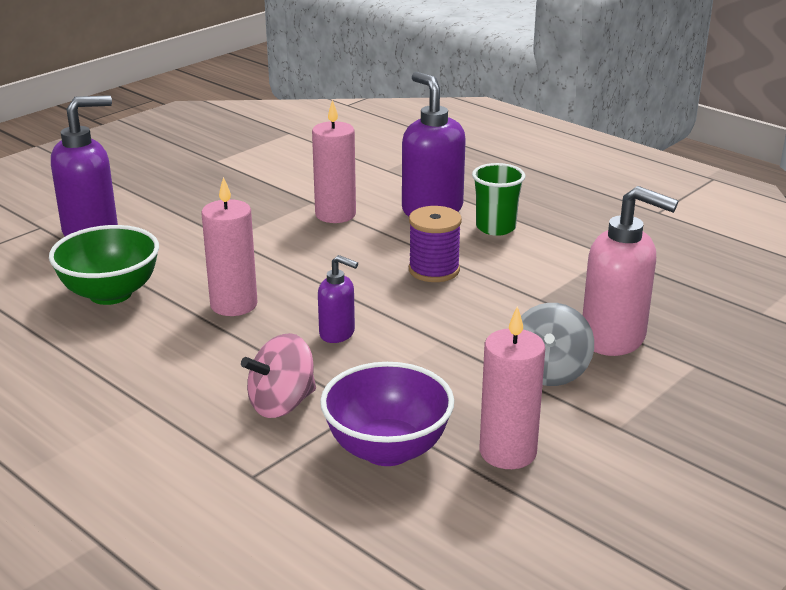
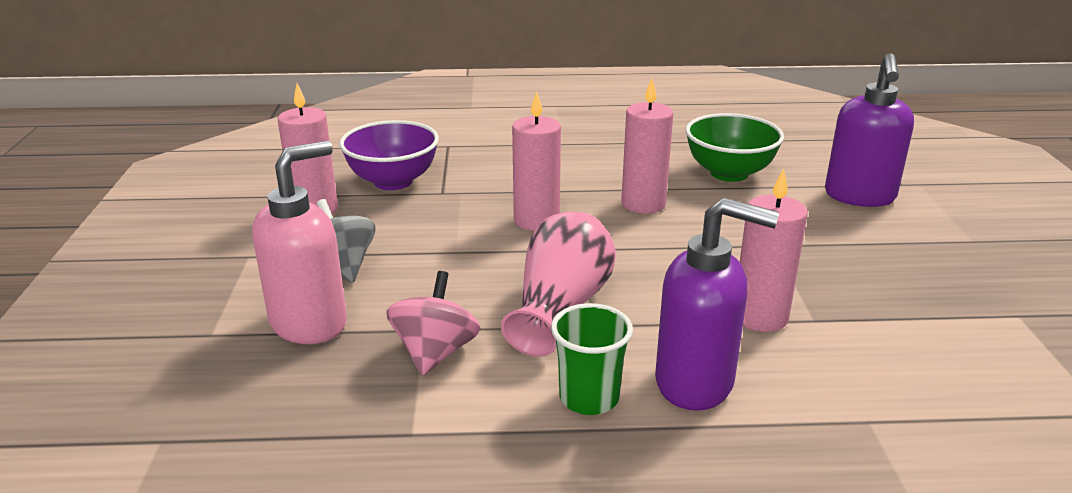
camera: 135 degrees right, 0 degrees up
pink spinning top [241,333,316,418] -> pink spinning top moved to [386,271,481,376]
purple soap dispenser [318,255,358,343] -> pink candle [512,91,561,231]
purple spool [409,206,462,282] -> pink vase [501,212,616,357]
pink soap dispenser [583,186,678,356] -> pink soap dispenser turned 150 degrees clockwise [252,141,347,344]

